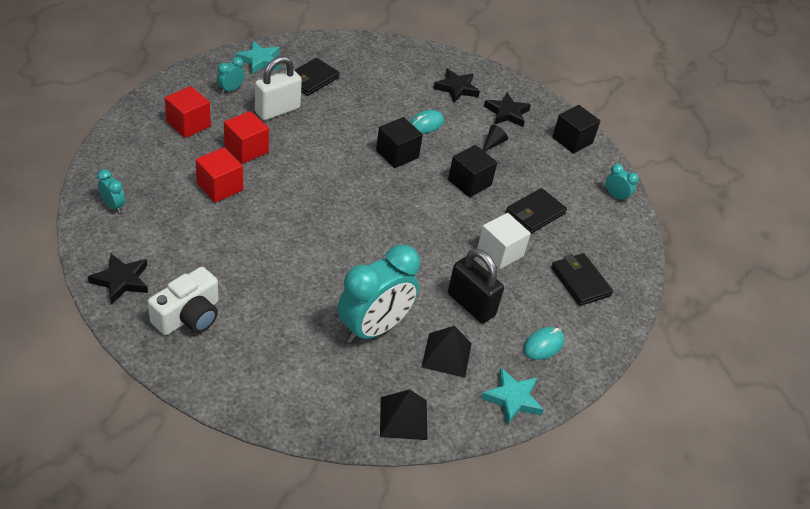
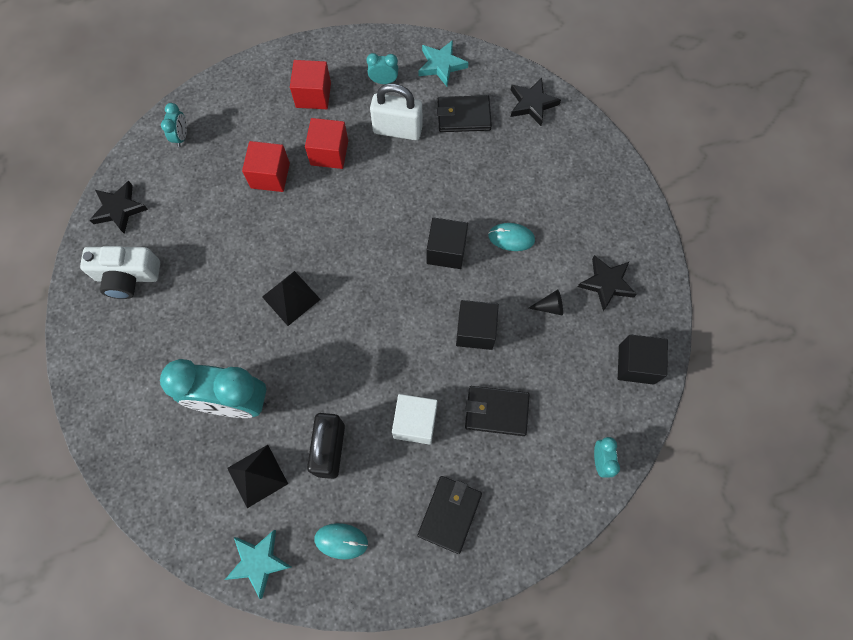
camera: 55 degrees right, 25 degrees up
black pyramid [380,390,427,440] -> black pyramid moved to [262,271,321,326]
black star [433,69,480,103] -> black star moved to [511,78,561,126]

